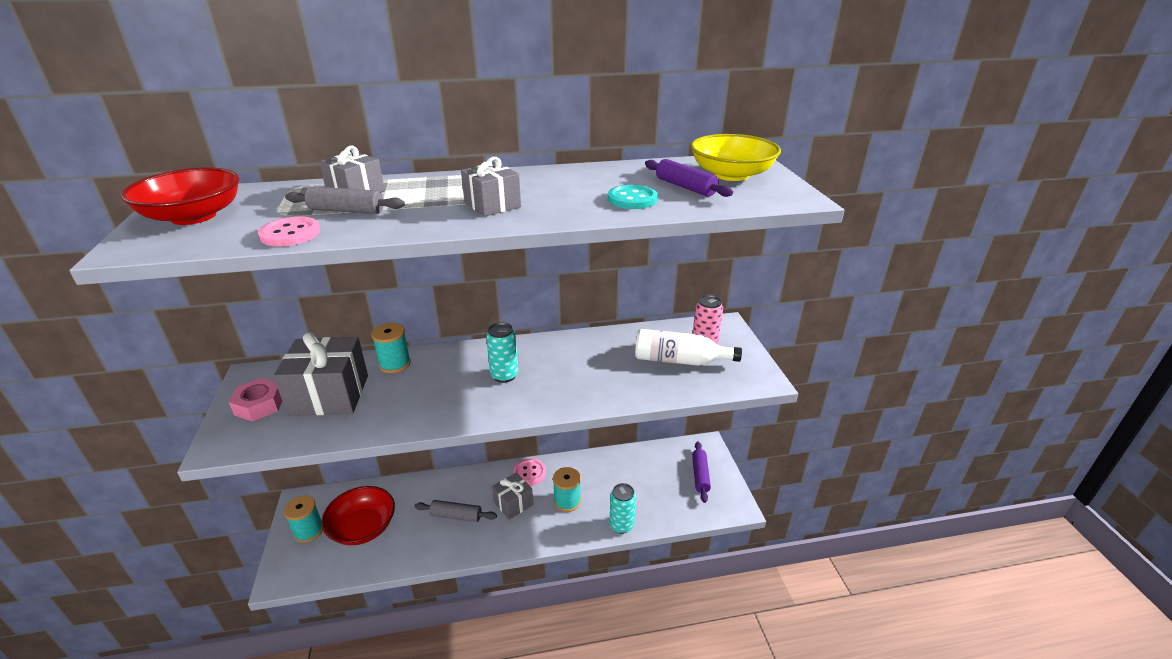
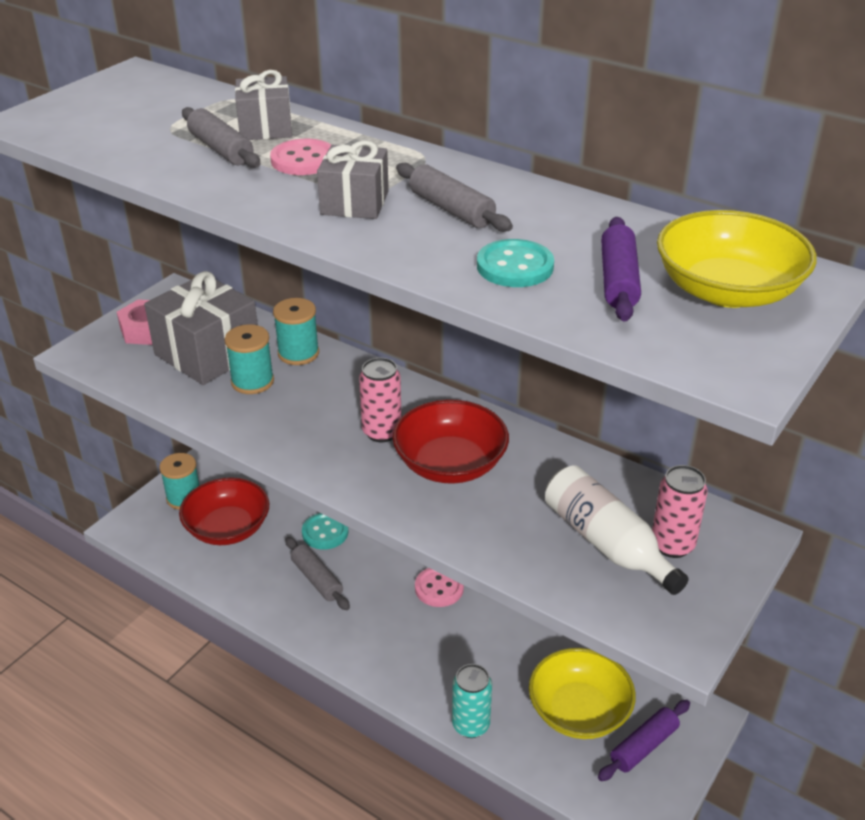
camera: 45 degrees right, 5 degrees up
red bowl [121,167,240,225] -> red bowl moved to [392,399,509,484]
pink button [258,216,320,247] -> pink button moved to [270,139,332,175]
turquoise can [486,322,518,383] -> pink can [359,358,402,442]
grey gift [492,472,534,519] -> none
turquoise spool [553,467,581,512] -> turquoise spool moved to [225,324,274,394]
none -> turquoise button [302,513,348,550]
none -> grey rolling pin [396,163,513,232]
none -> yellow bowl [529,648,636,739]

